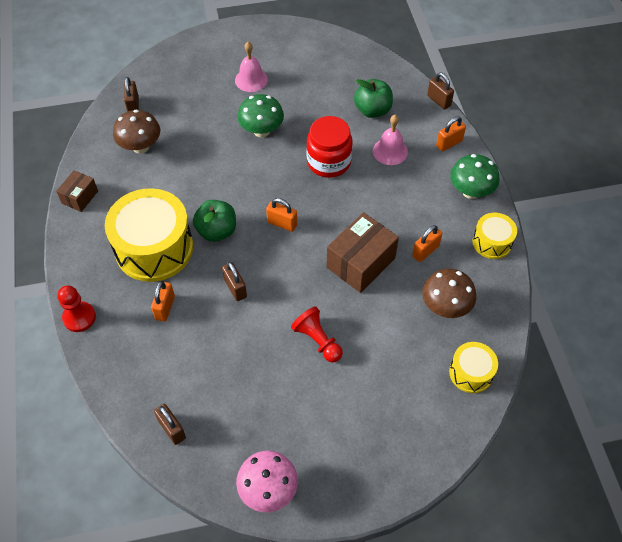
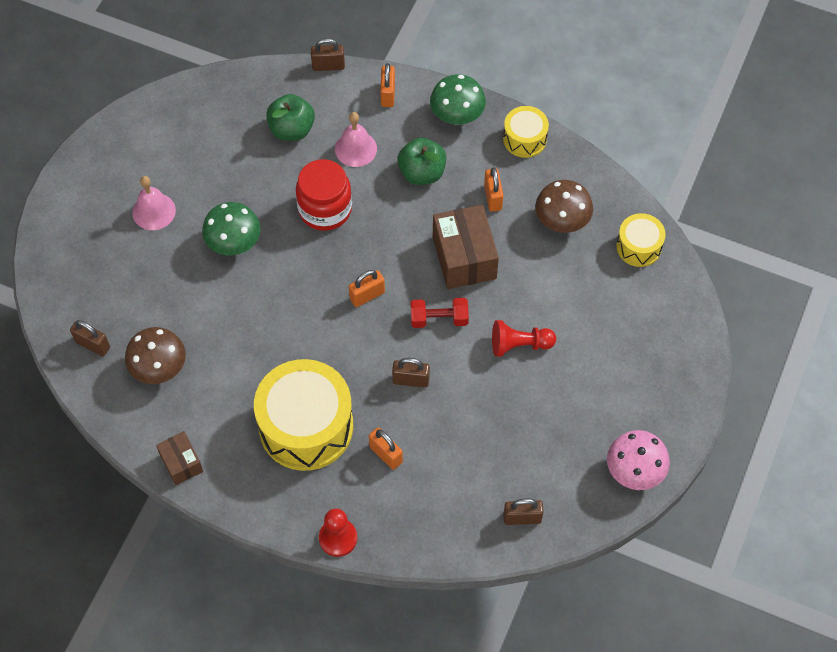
camera: 55 degrees left, 5 degrees up
green apple [193,200,236,242] -> green apple moved to [397,137,446,185]
none -> red dumbbell [411,298,469,328]

